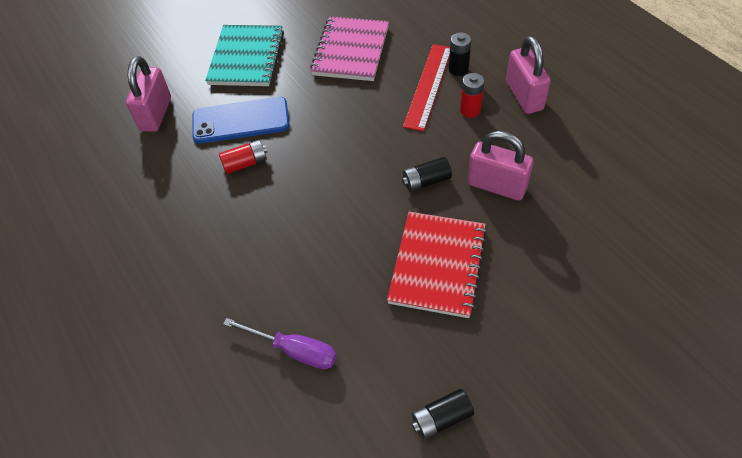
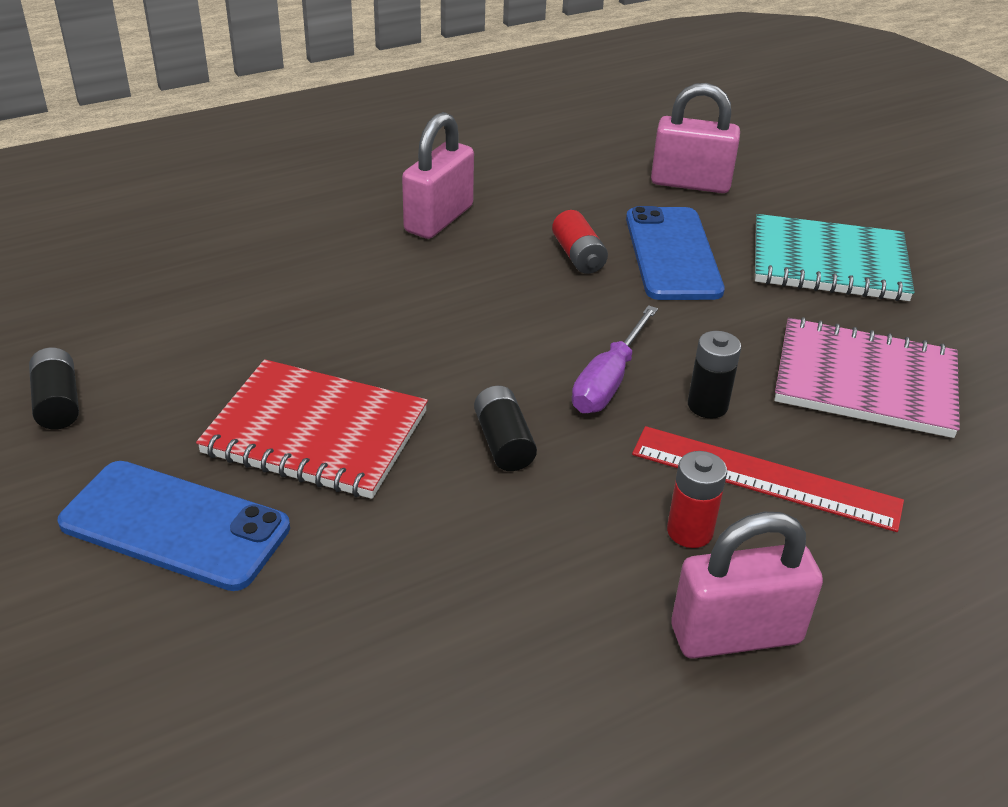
camera: 90 degrees right, 15 degrees down
purple screwdriver [223,318,337,369] -> purple screwdriver moved to [572,305,658,413]
black battery [449,32,471,76] -> black battery moved to [688,331,741,419]
pink padlock [467,131,533,201] -> pink padlock moved to [402,112,474,239]
none -> blue phone [57,461,290,591]

